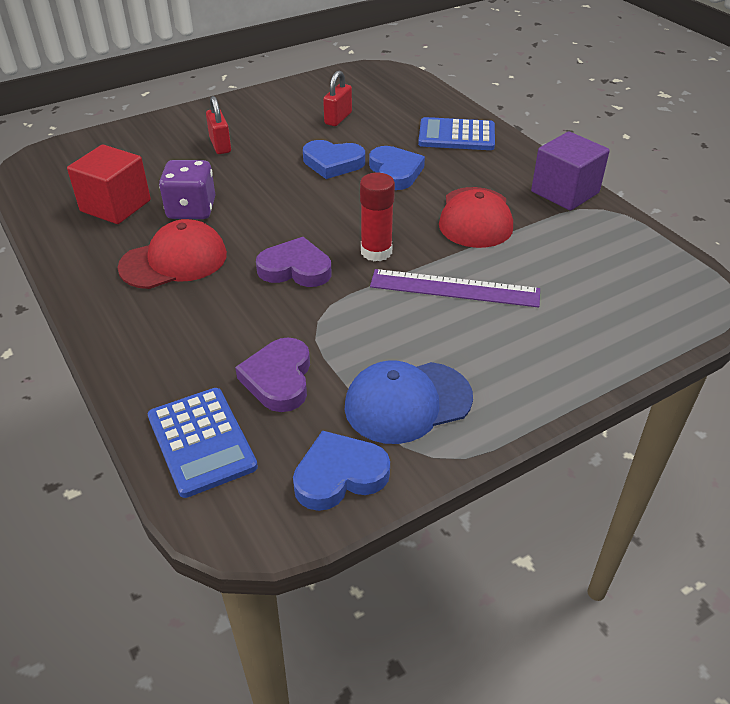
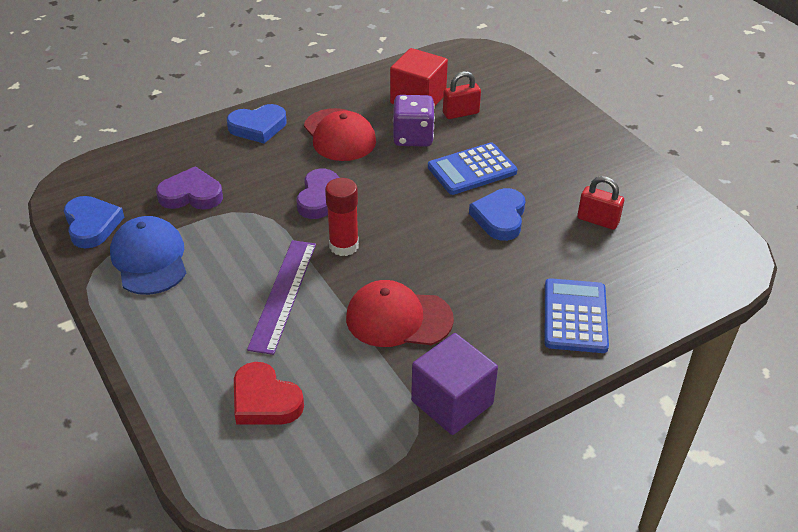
camera: 90 degrees right, 0 degrees up
blue calculator [148,388,258,498] -> blue calculator moved to [428,143,518,195]
red padlock [206,96,231,154] -> red padlock moved to [443,71,481,119]
blue heart [369,146,425,190] -> blue heart moved to [227,104,287,143]
none -> red heart [234,362,304,424]

